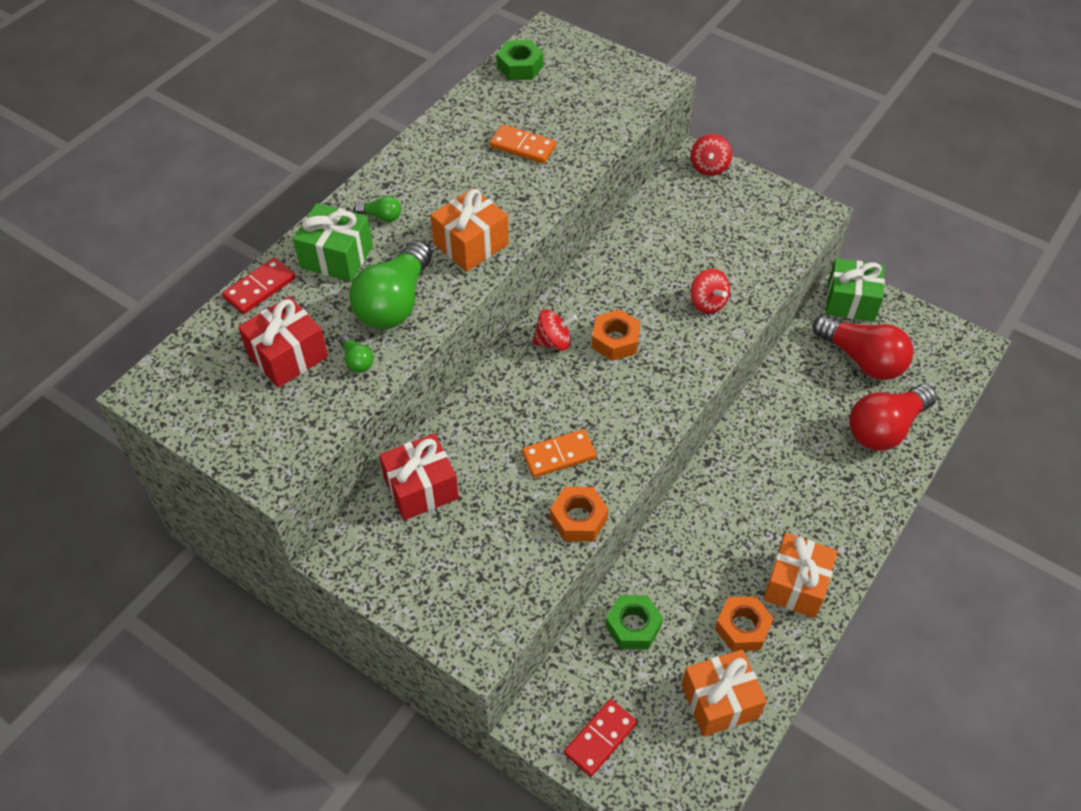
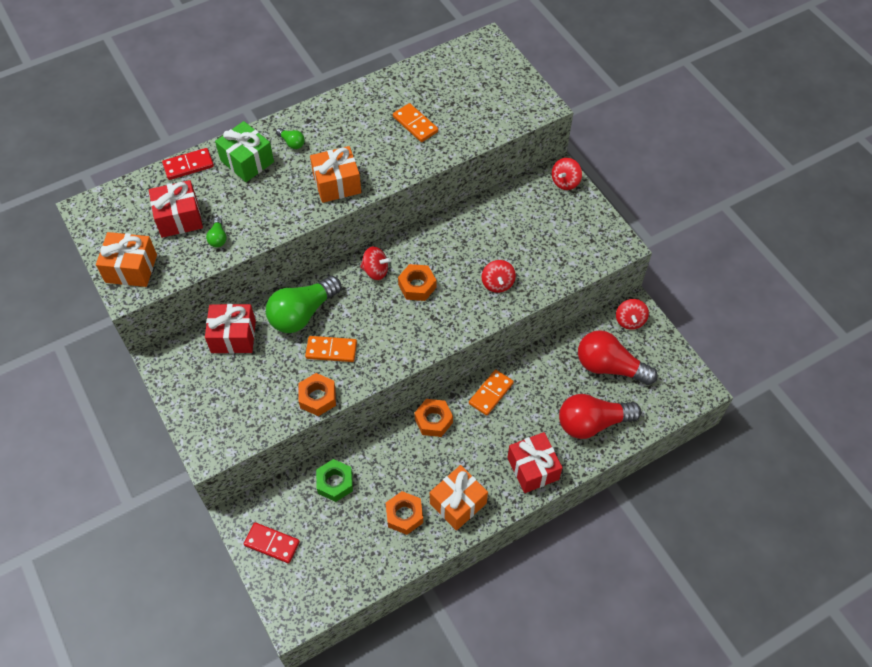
camera: 25 degrees right, 5 degrees up
green light bulb [349,240,432,329] -> green light bulb moved to [266,276,341,333]
green nut [496,40,543,81] -> none
red domino [564,699,637,777] -> red domino turned 45 degrees clockwise [244,522,300,563]
orange gift [681,650,767,737] -> orange gift moved to [96,232,157,287]
red light bulb [813,314,914,380] -> red light bulb turned 135 degrees clockwise [578,330,658,385]
green gift [826,258,885,322] -> red spinning top [616,299,649,330]
none -> orange nut [414,399,453,437]
none -> orange domino [469,369,514,416]
none -> red gift [507,432,563,493]

